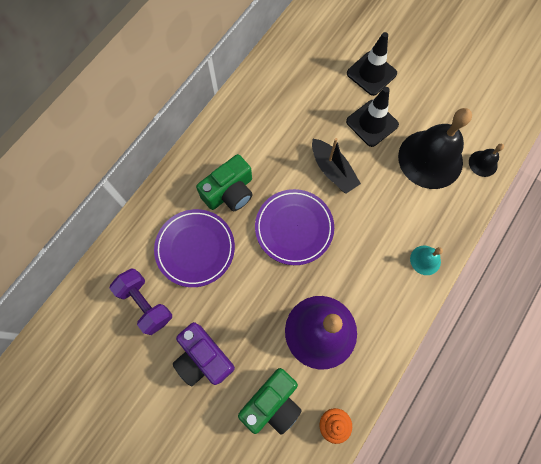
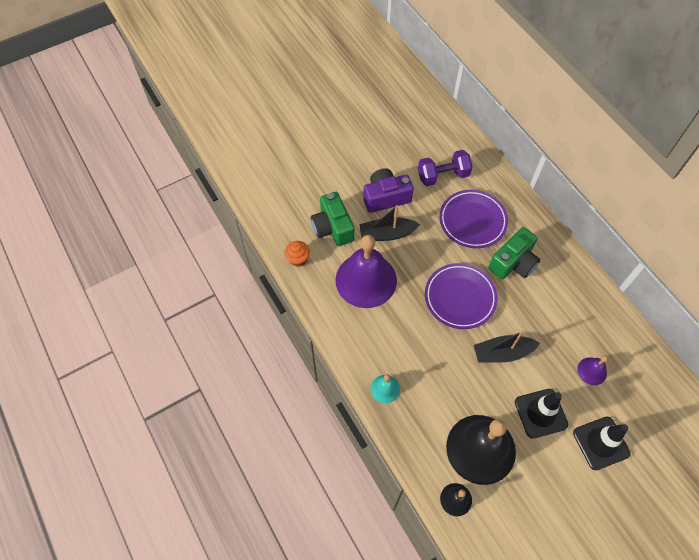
camera: 115 degrees right, 10 degrees down
green camera [196,154,253,211] -> green camera turned 120 degrees counterclockwise [489,227,540,279]
none -> black boat [359,205,420,241]
none -> purple bell [577,356,608,385]

